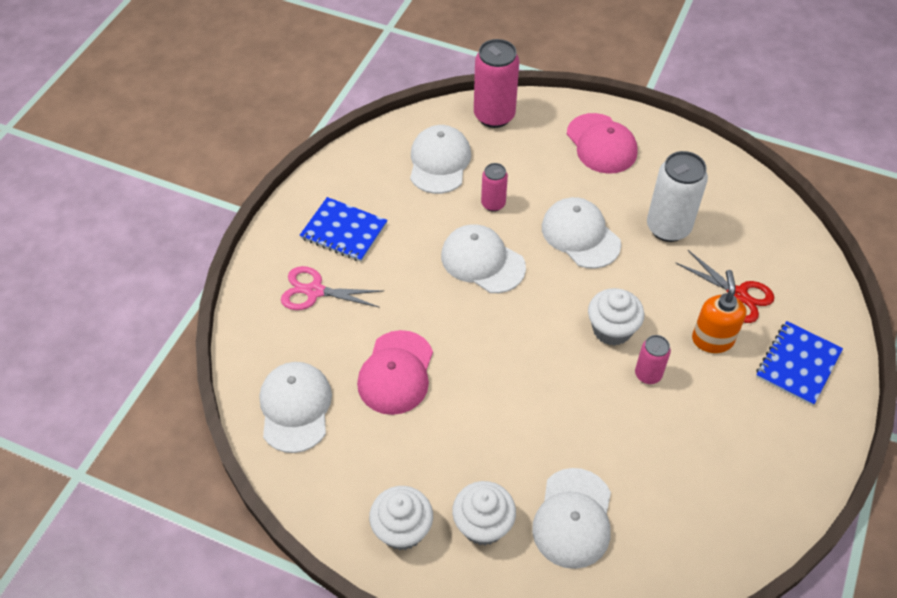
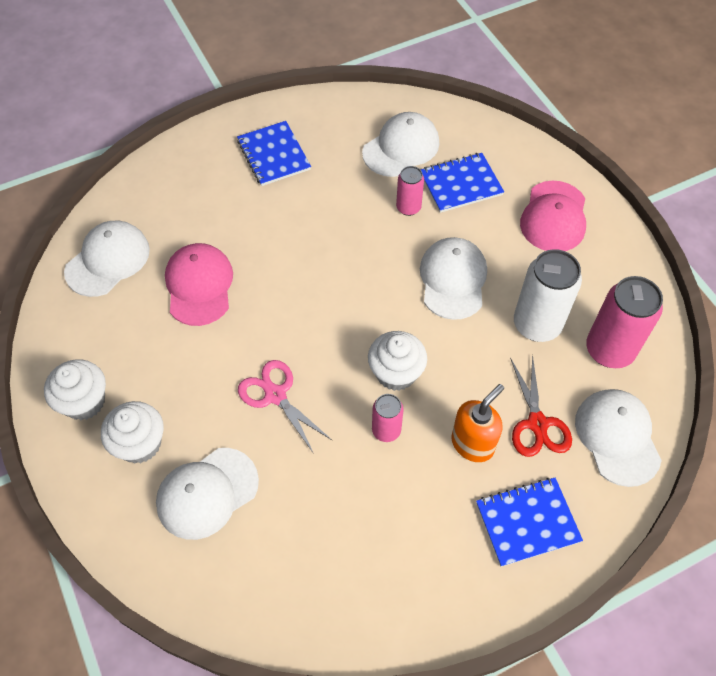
camera: 40 degrees right, 5 degrees up
pink scissors [281,266,383,310] -> pink scissors moved to [238,360,333,454]
pink cap [357,330,433,415] -> pink cap turned 120 degrees clockwise [165,243,233,326]
white cap [441,224,526,293] -> white cap moved to [575,389,662,487]
pink can [474,39,519,128] -> pink can moved to [586,276,663,368]
none -> blue notebook [421,153,504,213]

